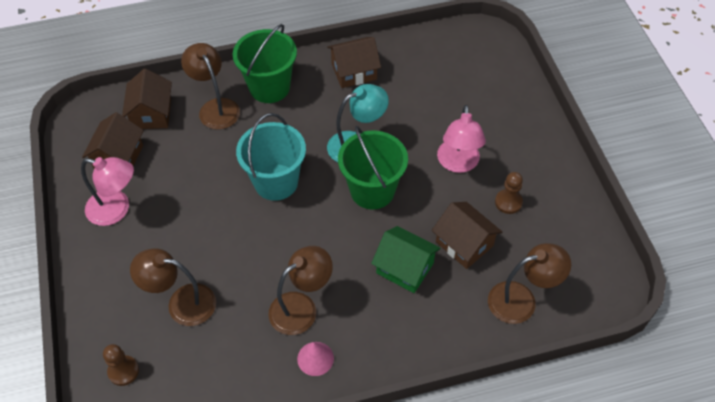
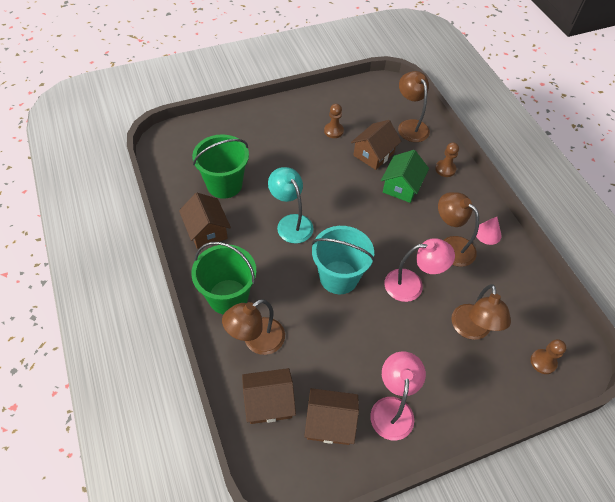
camera: 100 degrees left, 0 degrees up
green bucket [338,126,408,209] -> green bucket moved to [192,134,249,199]
pink lamp [437,105,486,173] -> pink lamp moved to [385,238,455,302]
none -> brown pawn [435,142,459,177]

